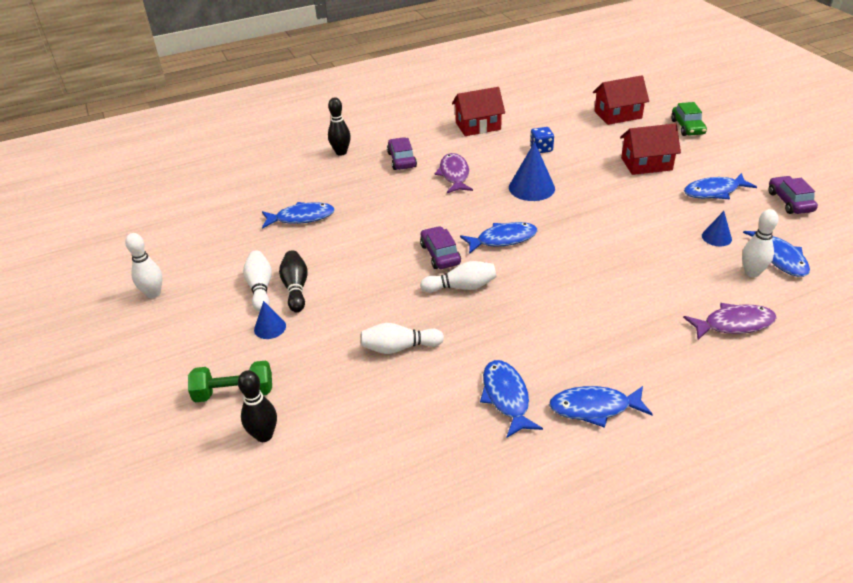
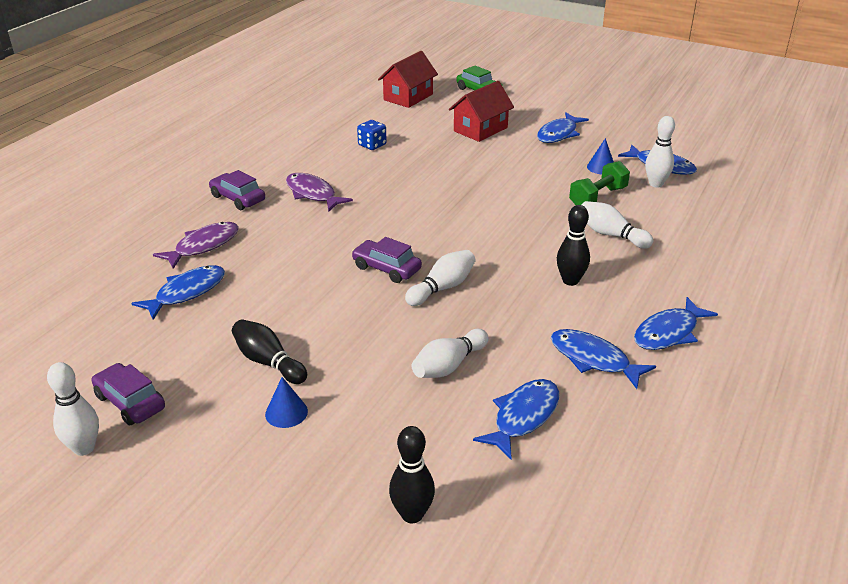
camera: 40 degrees left, 5 degrees down
green dumbbell [188,361,272,402] -> green dumbbell moved to [569,161,630,205]
white bowling pin [243,251,272,312] -> white bowling pin moved to [582,201,653,249]
black bowling pin [328,97,351,156] -> black bowling pin moved to [557,205,590,286]
red house [452,87,505,136] -> none
blue fish [460,222,538,254] -> blue fish moved to [473,379,559,459]
blue cone [509,142,555,201] -> none
purple fish [683,303,777,340] -> purple fish moved to [153,222,239,269]
purple car [769,176,818,214] -> purple car moved to [92,363,165,425]

